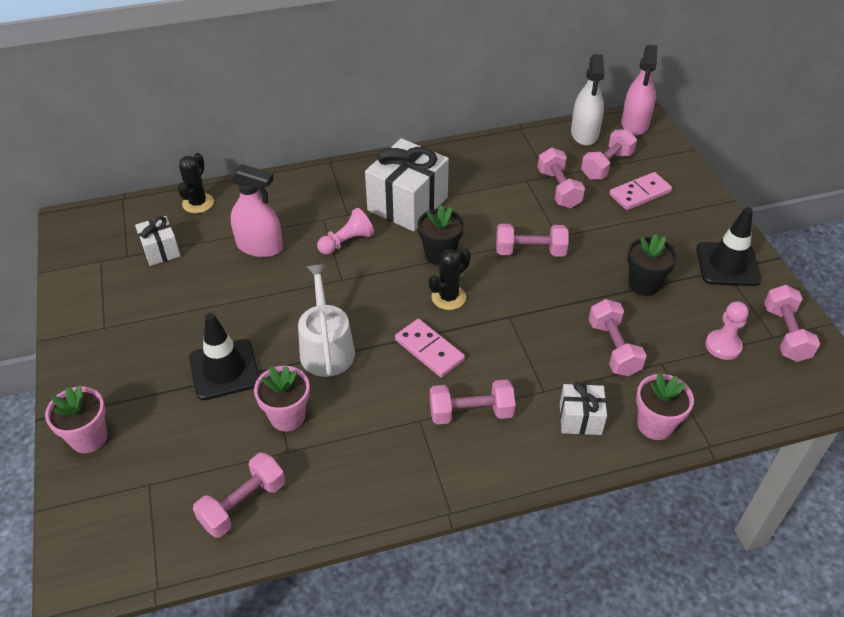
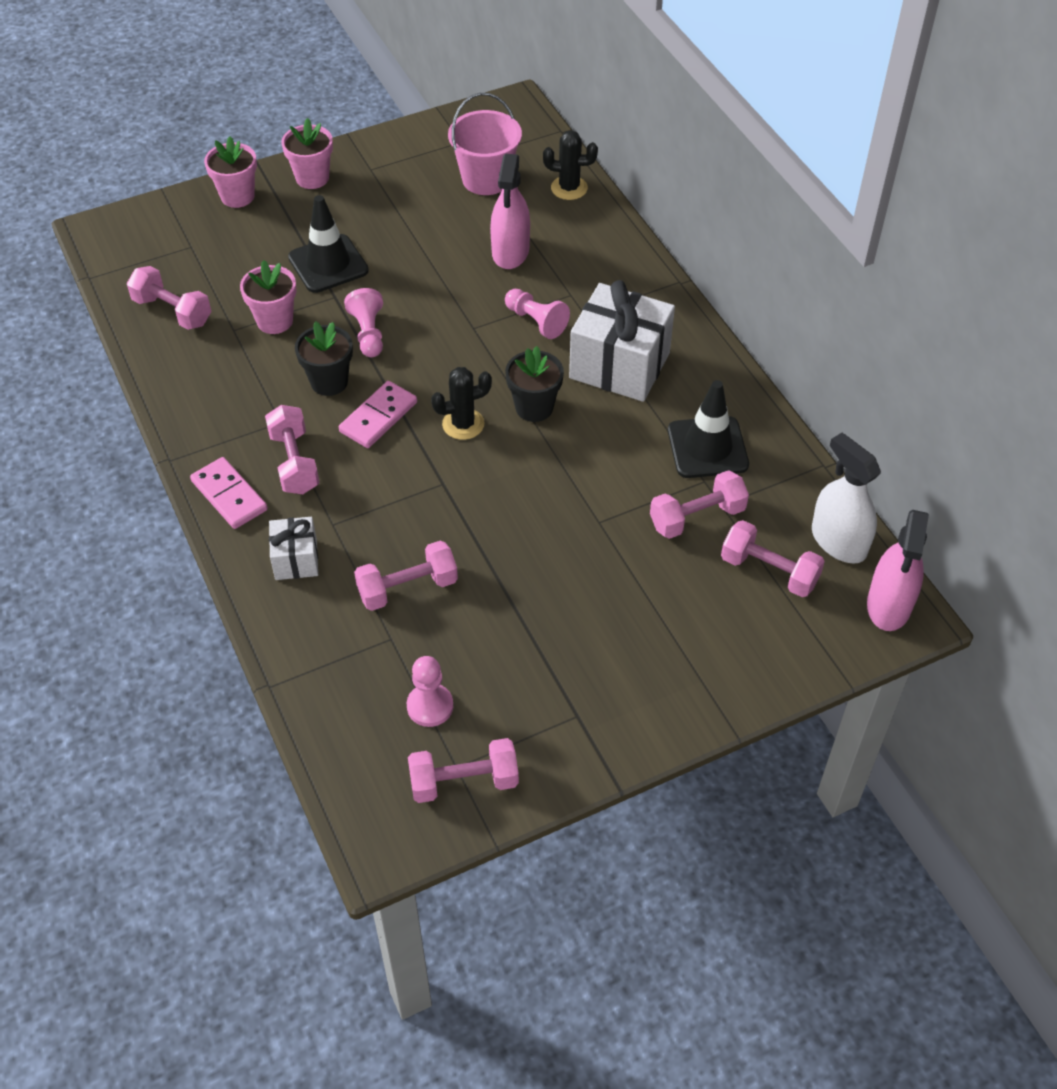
camera: 80 degrees right, 5 degrees up
white gift [135,216,180,266] -> pink bucket [448,93,522,195]
white watering can [298,264,355,377] -> pink pawn [344,288,383,357]
black cactus [429,249,471,310] -> black cactus turned 60 degrees counterclockwise [431,367,492,440]
pink dumbbell [496,224,569,257] -> none
white spray bottle [571,54,605,146] -> white spray bottle turned 60 degrees clockwise [812,433,881,564]
pink domino [609,172,672,210] -> pink domino moved to [190,457,268,529]
pink spray bottle [621,45,657,135] -> pink spray bottle turned 75 degrees counterclockwise [867,510,929,631]
black flower pot [627,234,677,296] -> black flower pot moved to [295,321,353,396]
pink flower pot [636,373,694,440] -> pink flower pot moved to [281,118,333,189]
black traffic cone [696,207,762,286] -> black traffic cone moved to [668,380,749,478]

